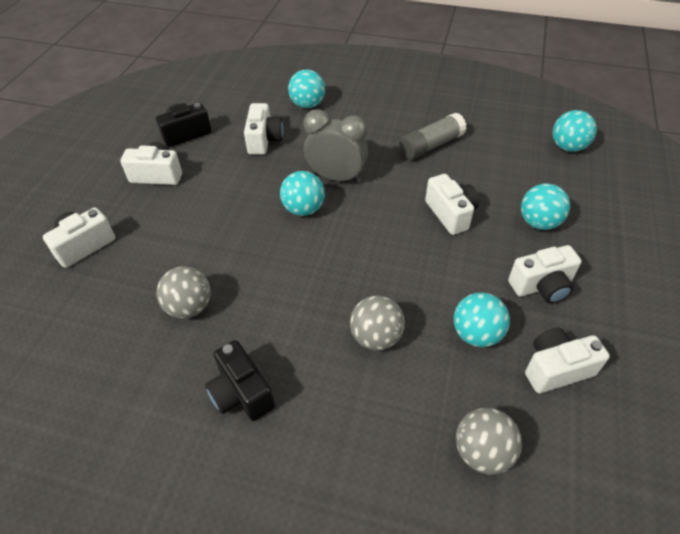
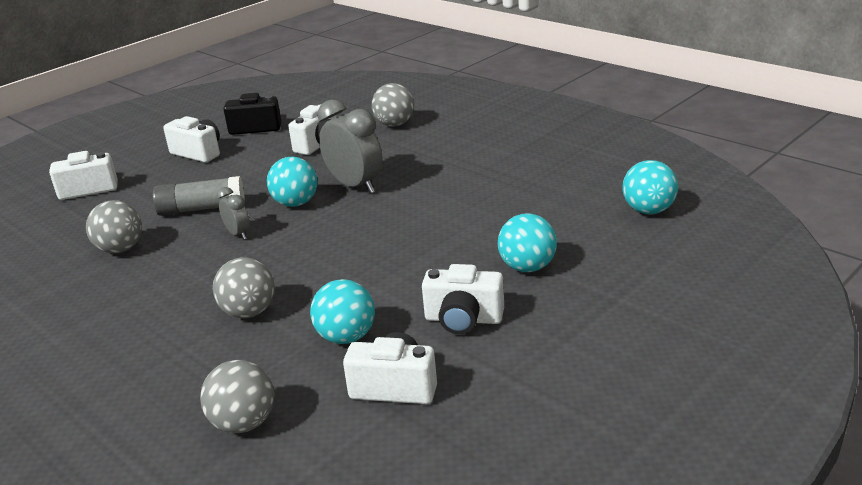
camera: 30 degrees right, 20 degrees down
black camera [205,340,275,421] -> none
turquoise ball [288,69,325,108] -> grey ball [372,83,414,127]
grey glue stick [399,113,467,160] -> grey glue stick moved to [153,176,245,216]
white camera [425,174,479,235] -> none
none -> grey clock [217,187,250,240]

